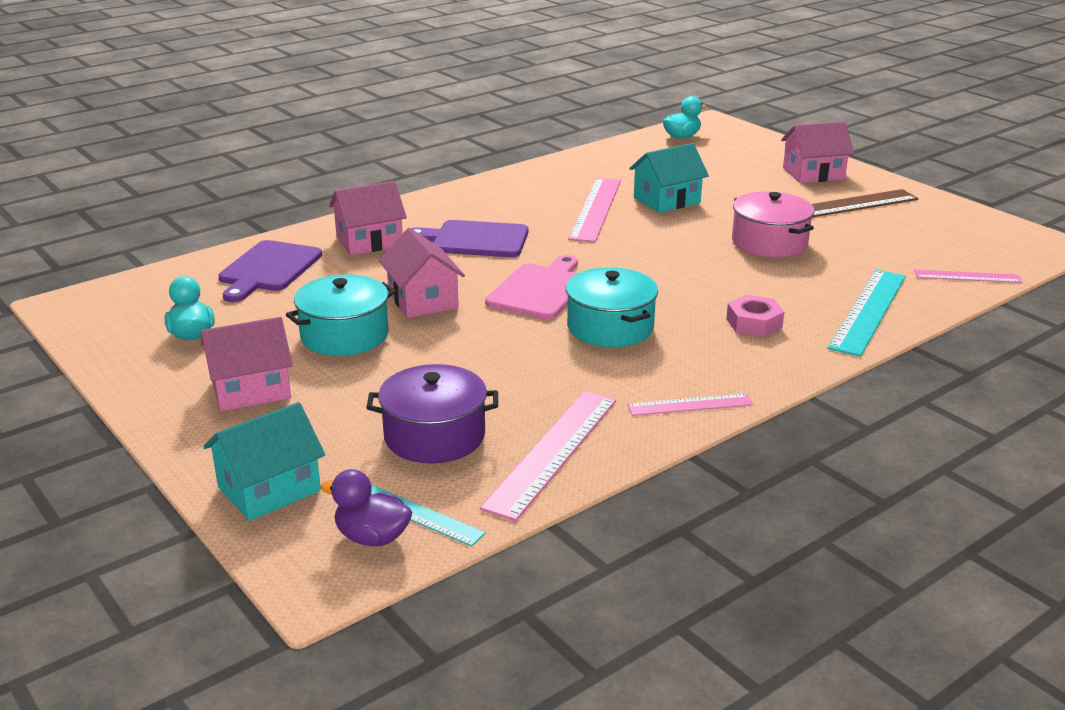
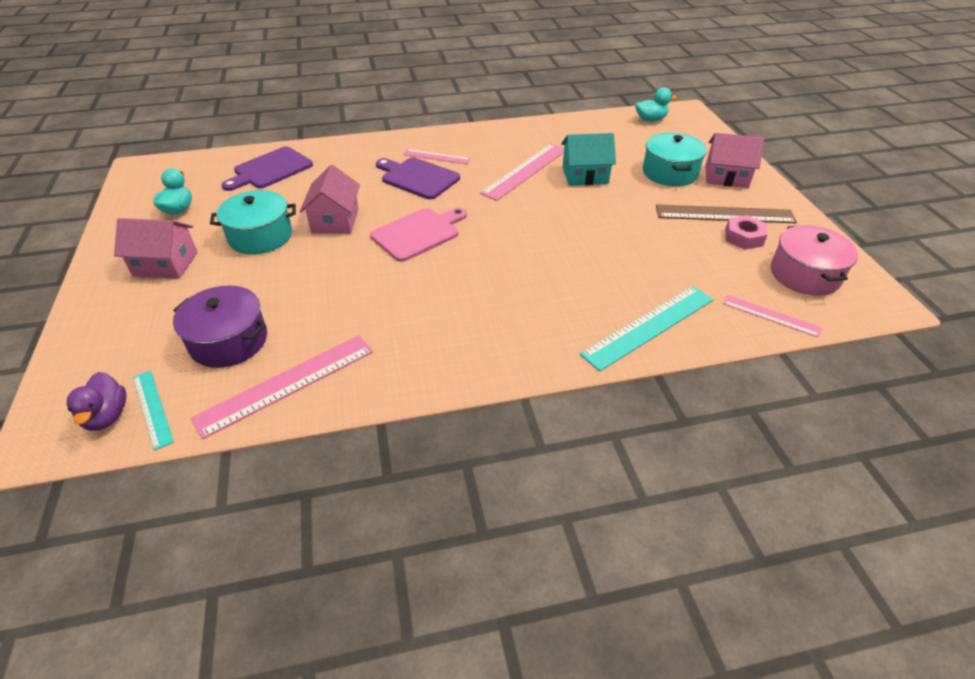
camera: 25 degrees right, 15 degrees up
turquoise house [203,402,325,521] -> none
purple duck [320,469,412,546] -> purple duck turned 150 degrees counterclockwise [66,372,127,431]
pink house [329,181,407,255] -> none
turquoise pot [566,267,658,347] -> turquoise pot moved to [643,133,706,186]
pink ruler [627,394,753,416] -> pink ruler moved to [403,149,471,164]
pink nut [726,295,784,337] -> pink nut moved to [725,215,768,250]
pink pot [732,191,814,258] -> pink pot moved to [771,225,858,296]

